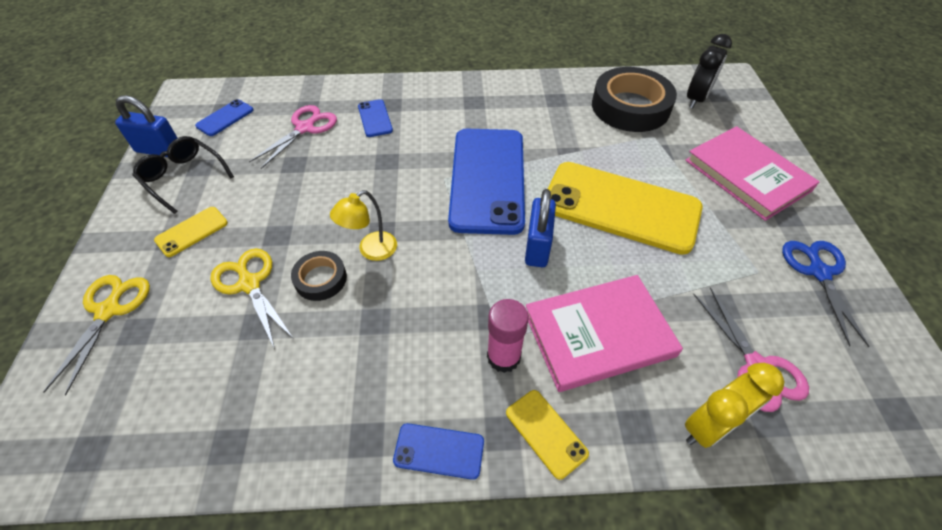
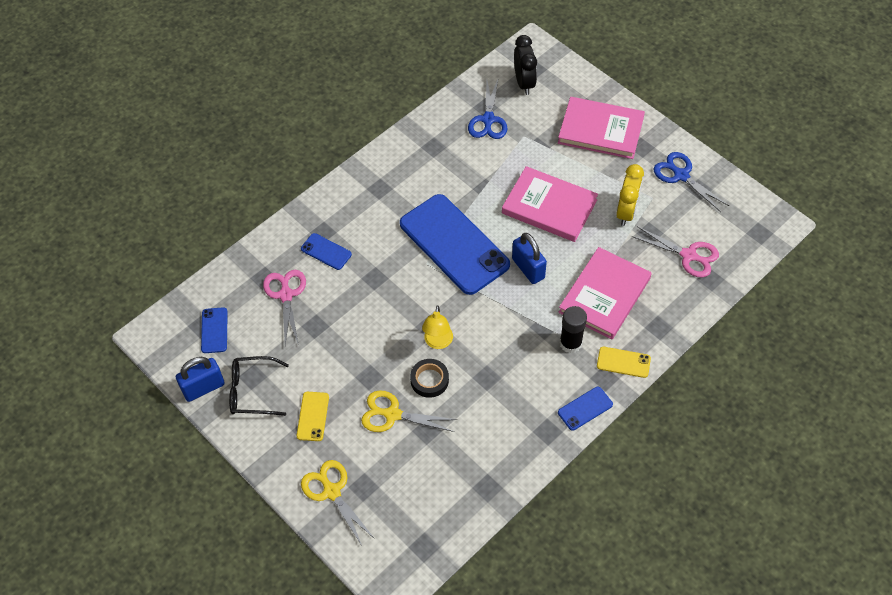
camera: 40 degrees left, 5 degrees up
pink glue stick [487,299,529,373] -> black glue stick [560,306,587,353]
yellow phone [548,162,703,255] -> pink book [502,166,598,242]
black tape [592,67,677,132] -> blue scissors [468,79,508,139]
yellow clock [685,363,785,448] -> yellow clock moved to [616,164,644,226]

